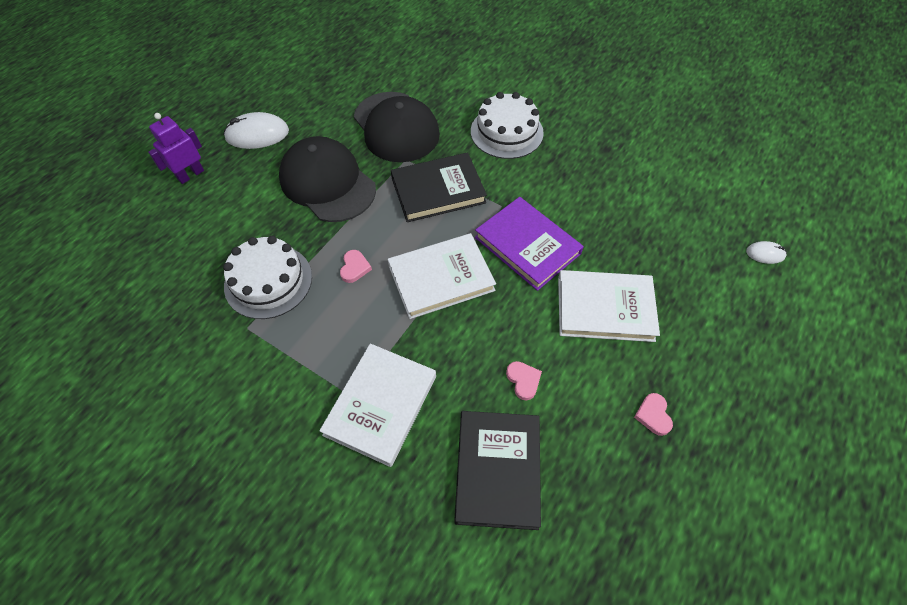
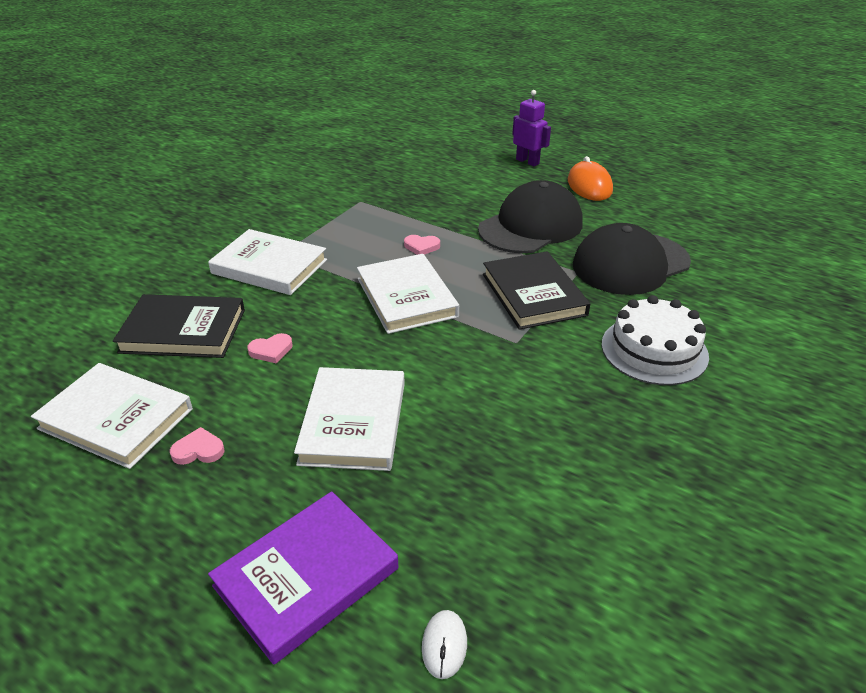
camera: 90 degrees right, 20 degrees down
white mouse [223,112,289,149] -> orange mouse [568,156,613,201]
white cake [223,236,312,319] -> none
purple book [475,197,584,291] -> purple book moved to [208,491,399,665]
none -> white book [31,363,193,469]

